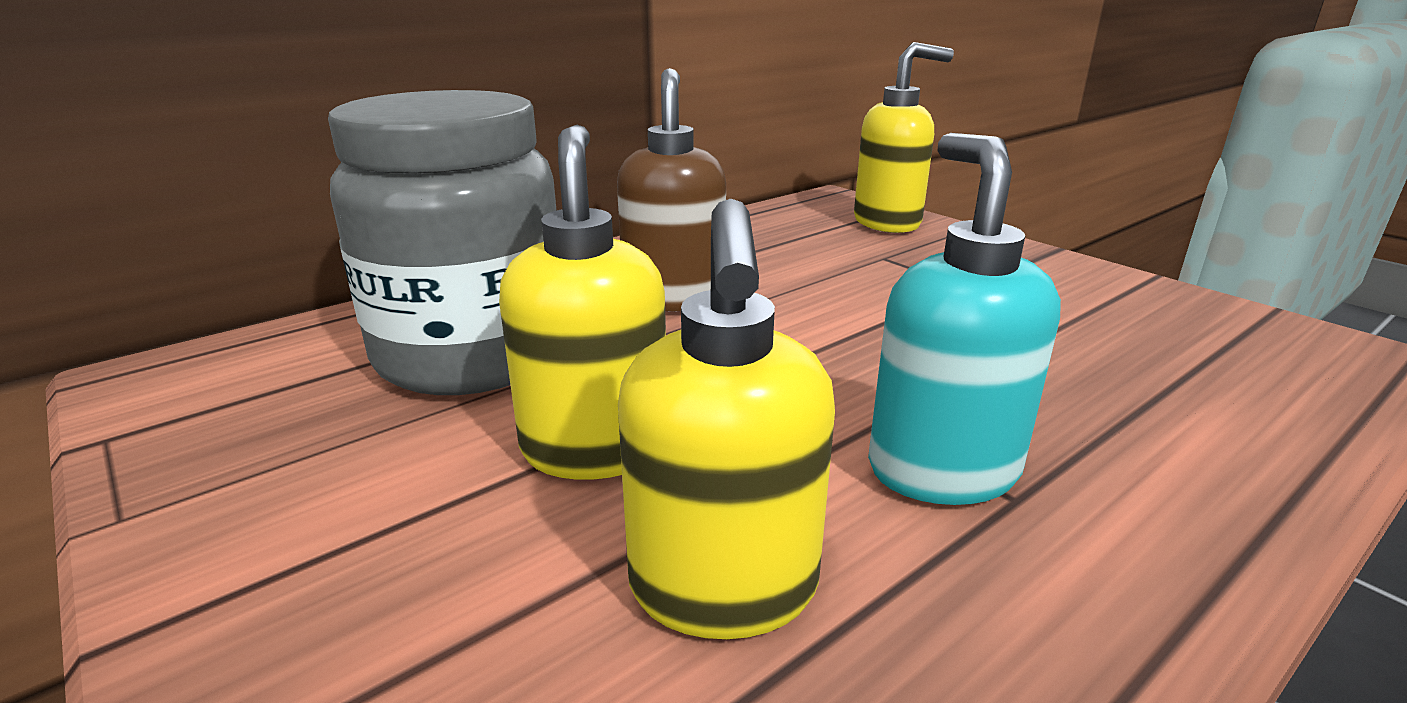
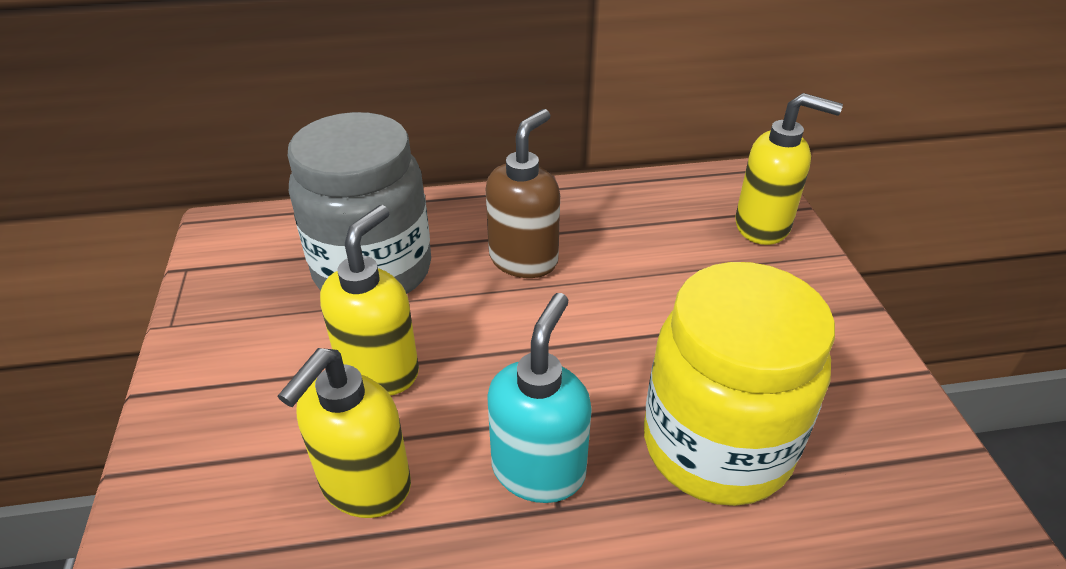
camera: 30 degrees right, 15 degrees up
none -> yellow jar [644,262,835,506]

